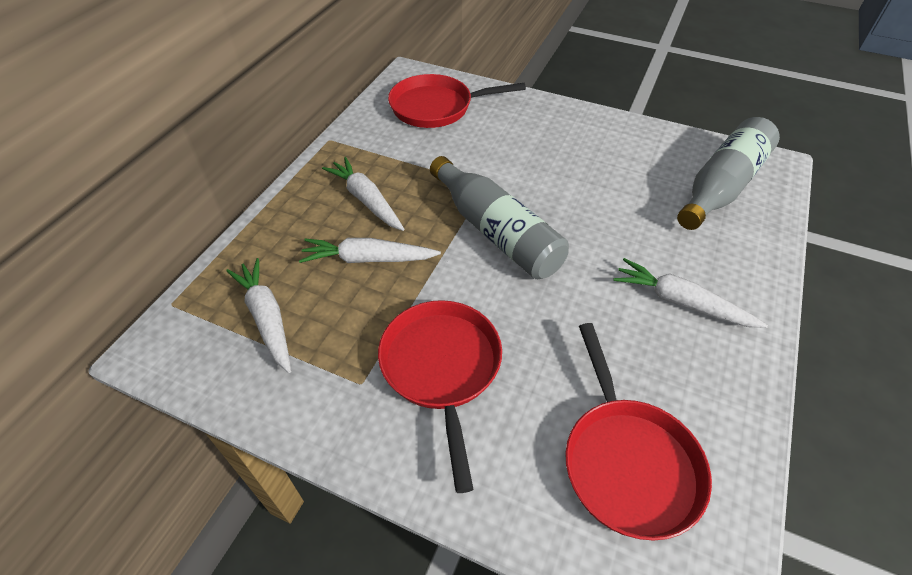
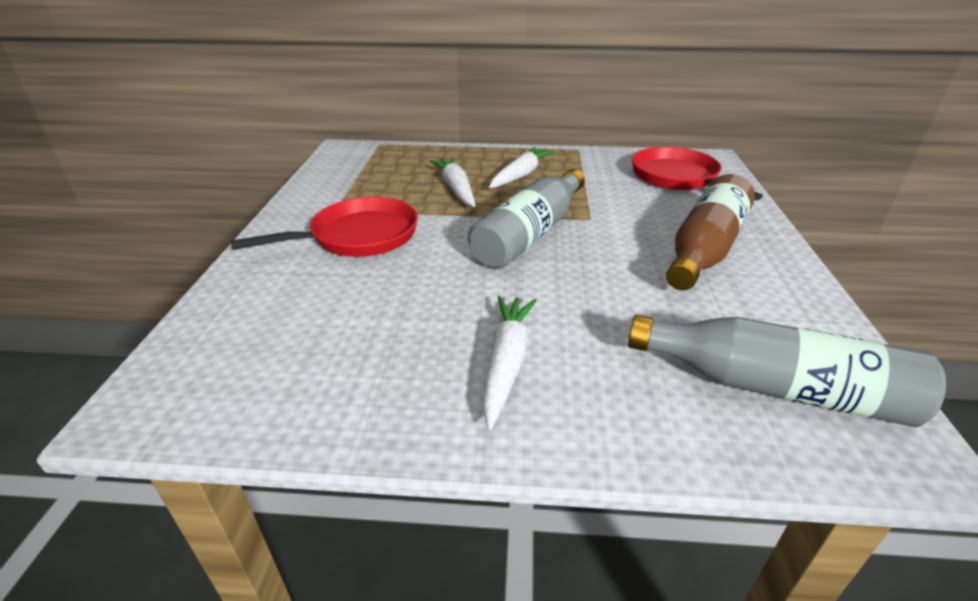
camera: 70 degrees right, 15 degrees down
white carrot [226,258,291,373] -> none
red pan [565,323,712,541] -> none
none -> brown bottle [666,174,755,290]

